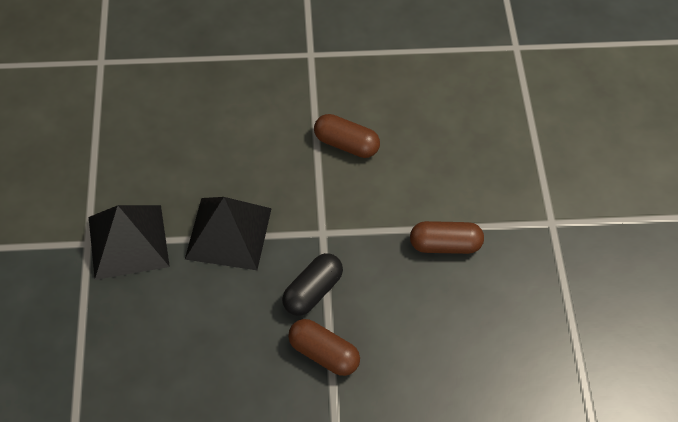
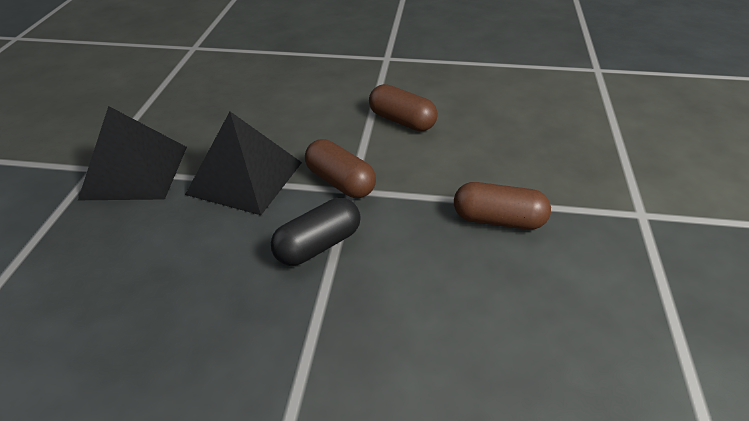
camera: 15 degrees right, 15 degrees down
brown capsule [288,319,360,376] -> brown capsule moved to [305,139,376,198]

